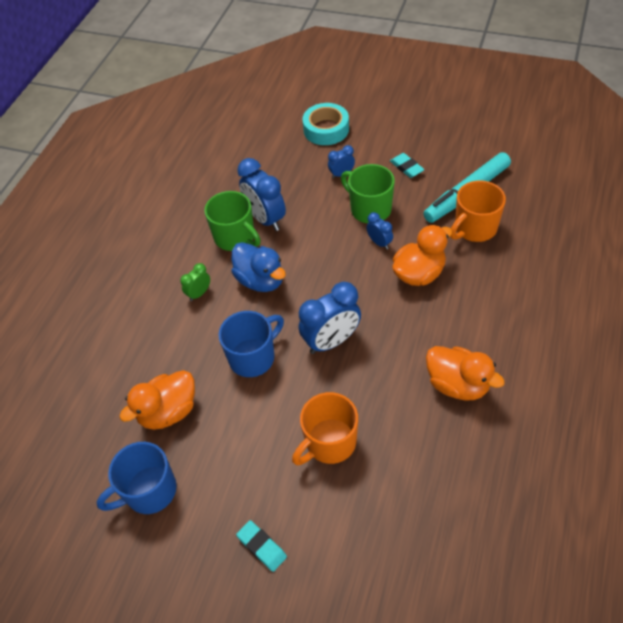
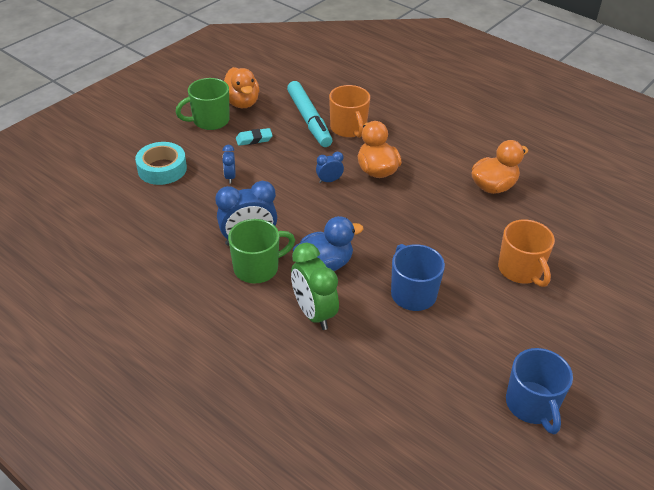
camera: 75 degrees left, 10 degrees down
orange duck [120,370,195,430] -> orange duck moved to [224,67,260,108]
green clock [180,263,210,301] -> green clock [291,243,339,330], size x1.94
turquoise eraser [236,520,287,572] -> none
blue clock [299,282,361,354] -> none
green mug [341,164,395,223] -> green mug moved to [175,78,230,130]

